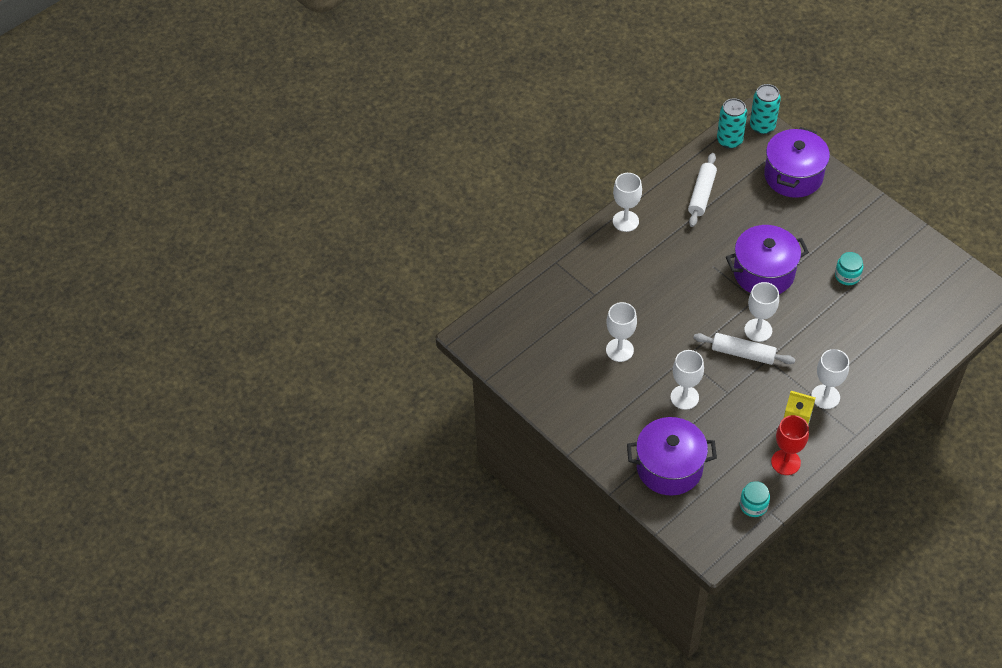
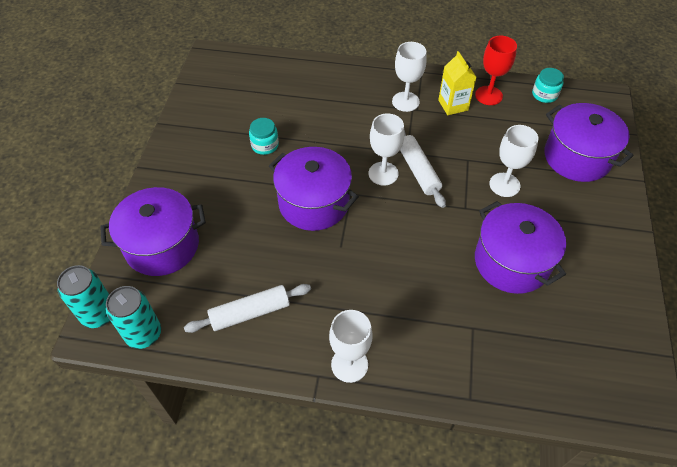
camera: 130 degrees left, 0 degrees up
white goblet [606,302,637,362] -> purple pot [475,201,566,294]

